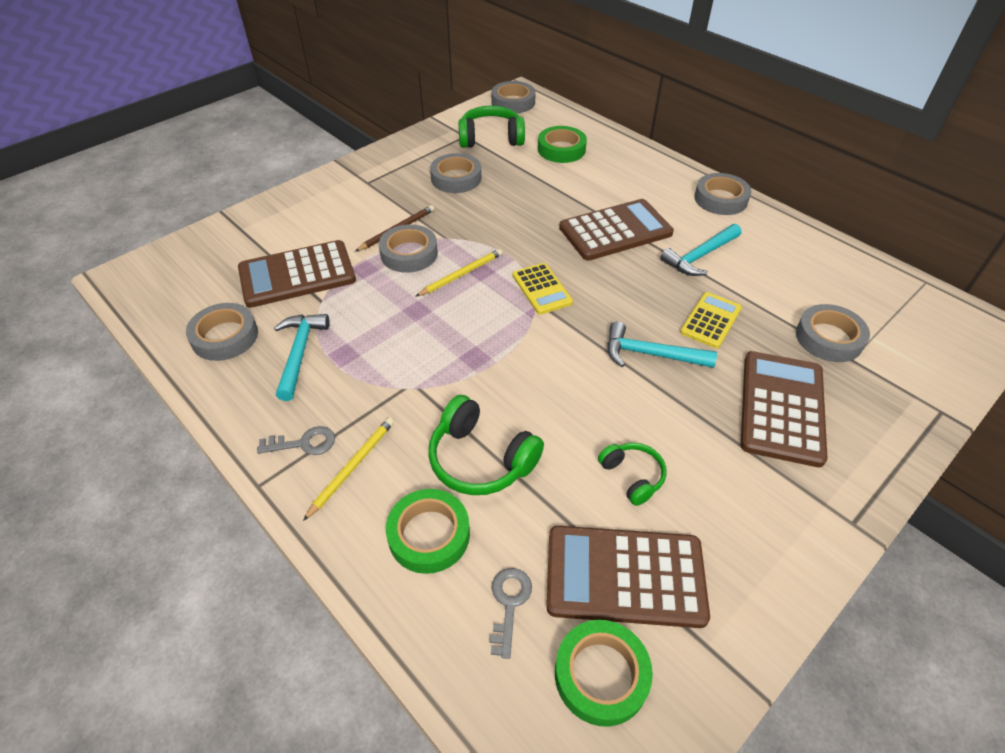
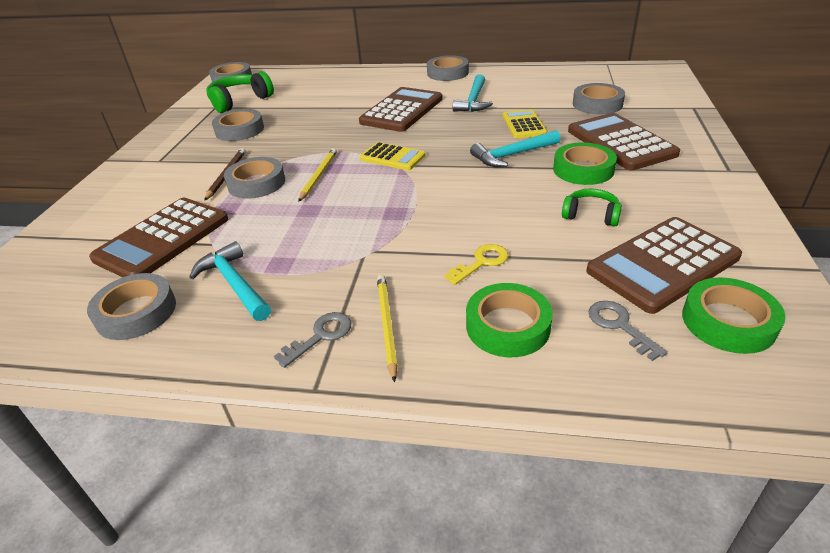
camera: 35 degrees left, 10 degrees down
green headphones [428,395,544,495] -> yellow key [445,244,508,285]
green tape [538,126,587,163] -> green tape moved to [553,142,617,185]

